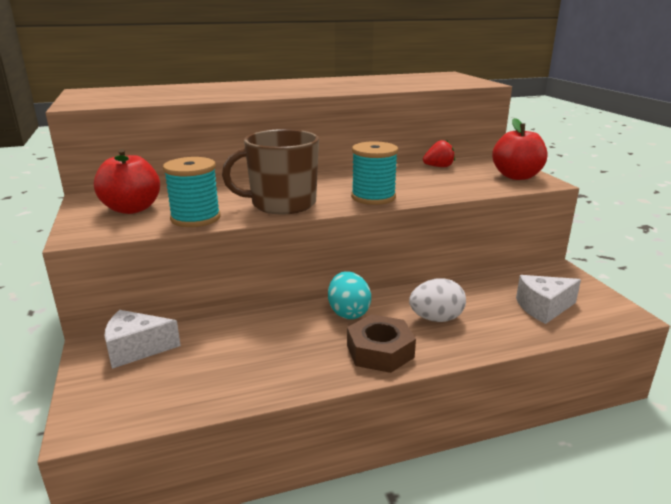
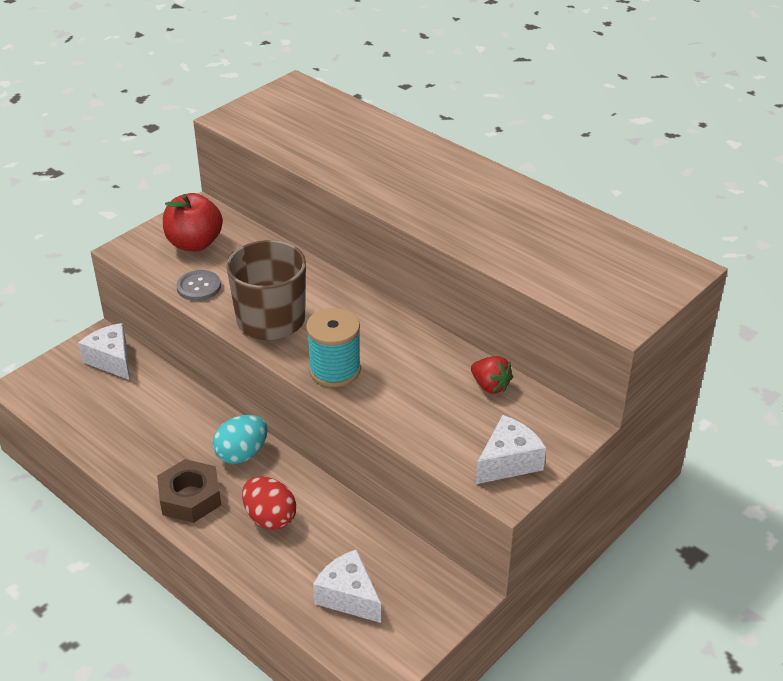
camera: 60 degrees right, 15 degrees up
turquoise spool [163,157,221,227] -> grey button [176,270,221,301]
white egg [409,278,466,322] -> red egg [242,476,296,530]
red apple [492,118,547,180] -> white cheese [476,415,546,484]

